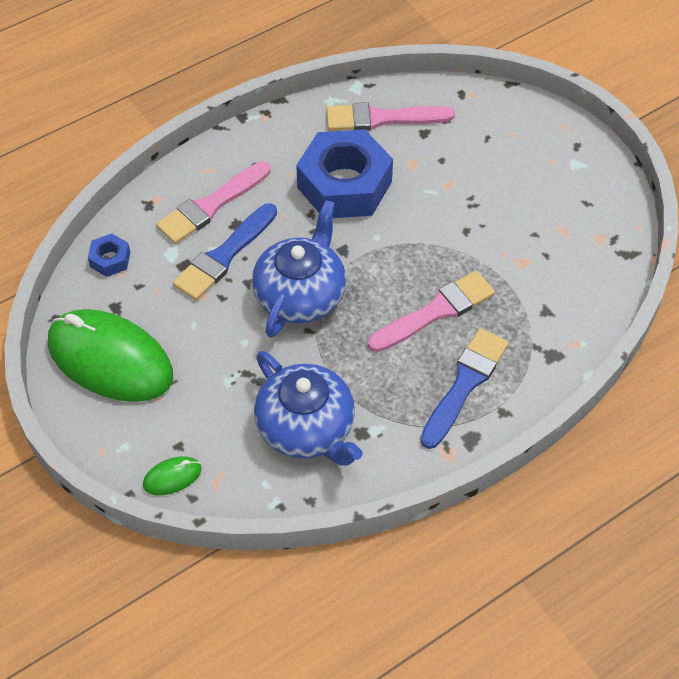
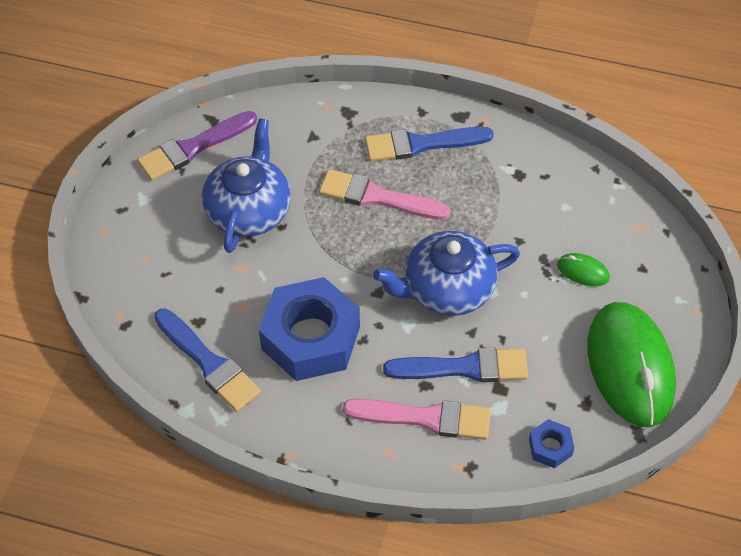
camera: 130 degrees left, 0 degrees up
green mouse [143,456,201,495] -> green mouse moved to [557,253,610,286]
blue teapot [254,351,363,466] -> blue teapot moved to [202,118,291,253]
pink brush [326,102,455,131] -> blue brush [154,308,261,412]
none -> purple brush [137,111,257,180]

